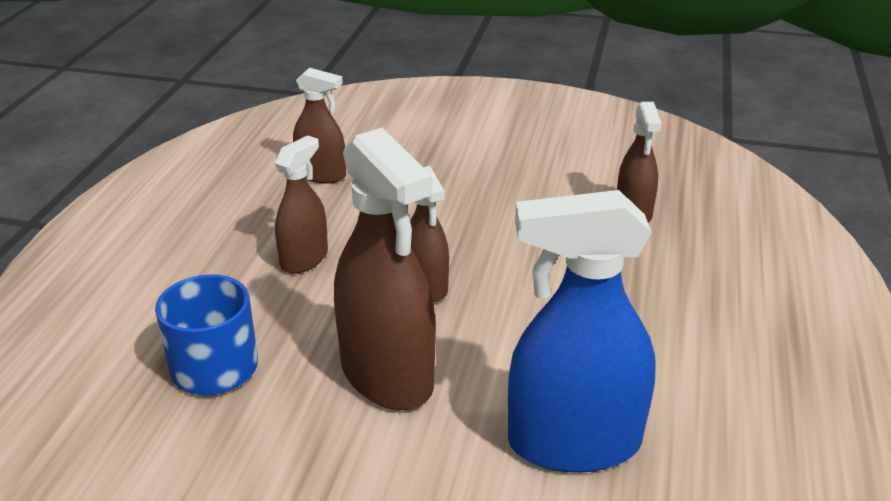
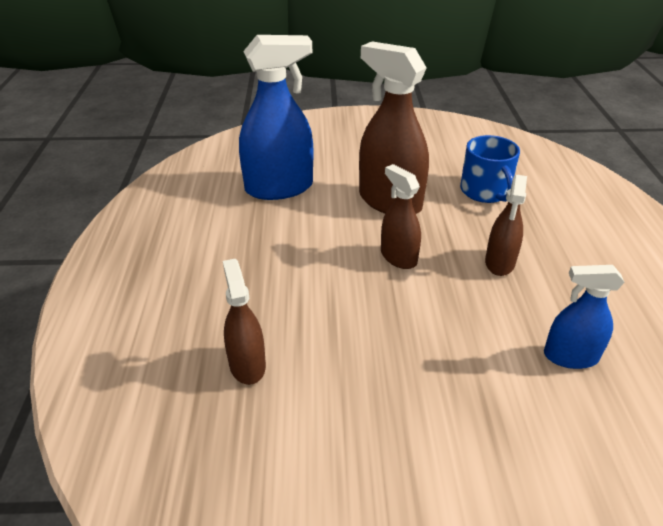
camera: 165 degrees right, 5 degrees up
brown spray bottle [293,68,346,183] -> blue spray bottle [544,265,625,369]

